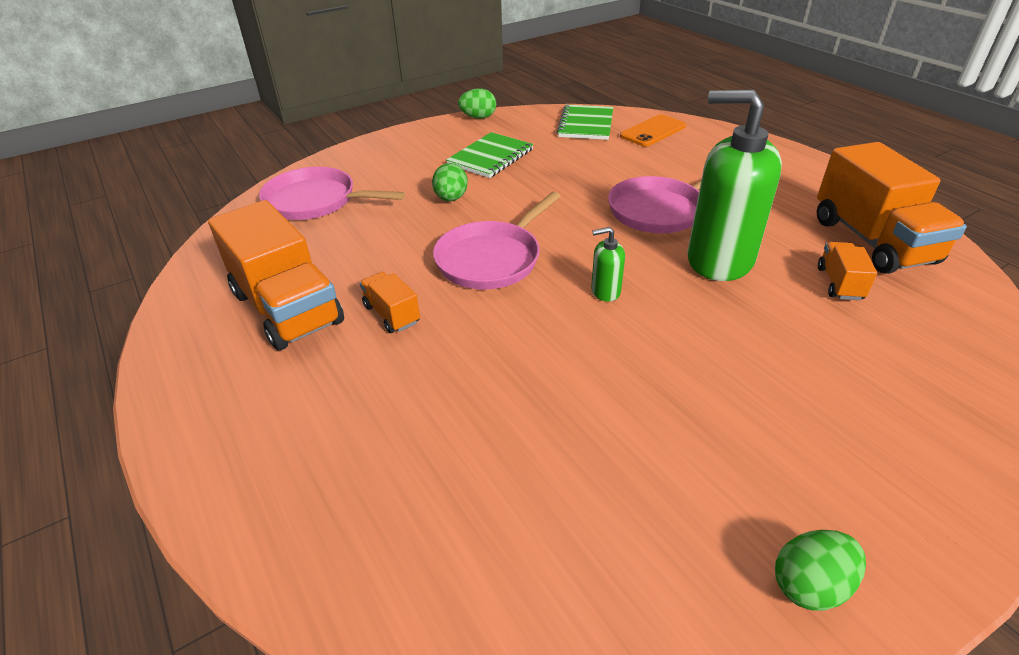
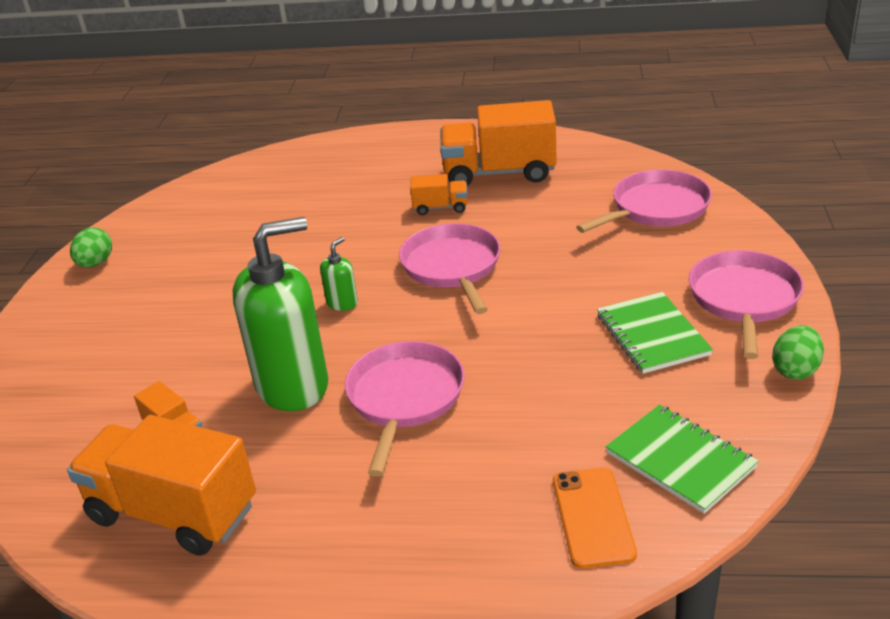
camera: 130 degrees right, 5 degrees down
green egg [432,163,468,201] -> none
none -> pink pan [689,250,804,359]

